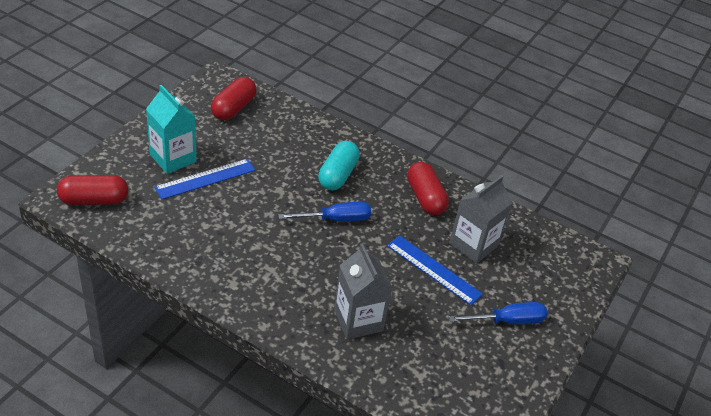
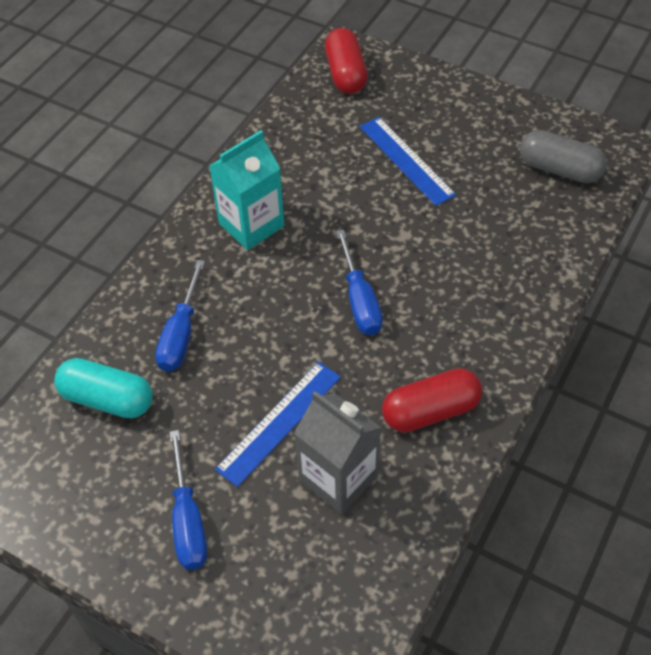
camera: 95 degrees right, 10 degrees up
turquoise carton [146,85,197,174] -> turquoise carton moved to [209,130,284,250]
red capsule [211,77,257,120] -> grey capsule [520,130,607,183]
turquoise capsule [318,141,360,190] -> turquoise capsule moved to [54,358,153,418]
grey carton [334,243,392,340] -> blue screwdriver [155,260,205,372]

